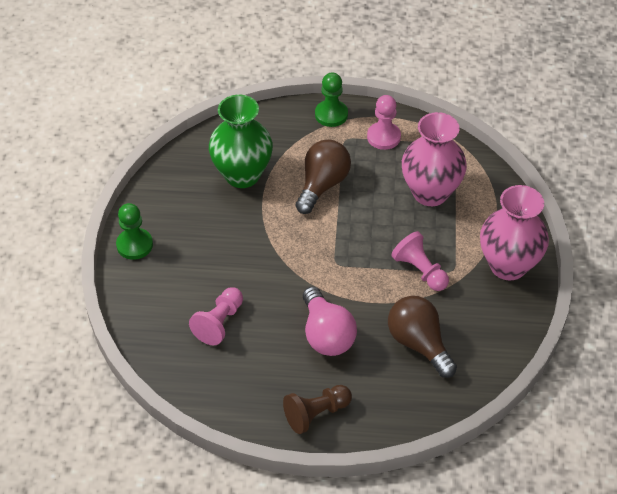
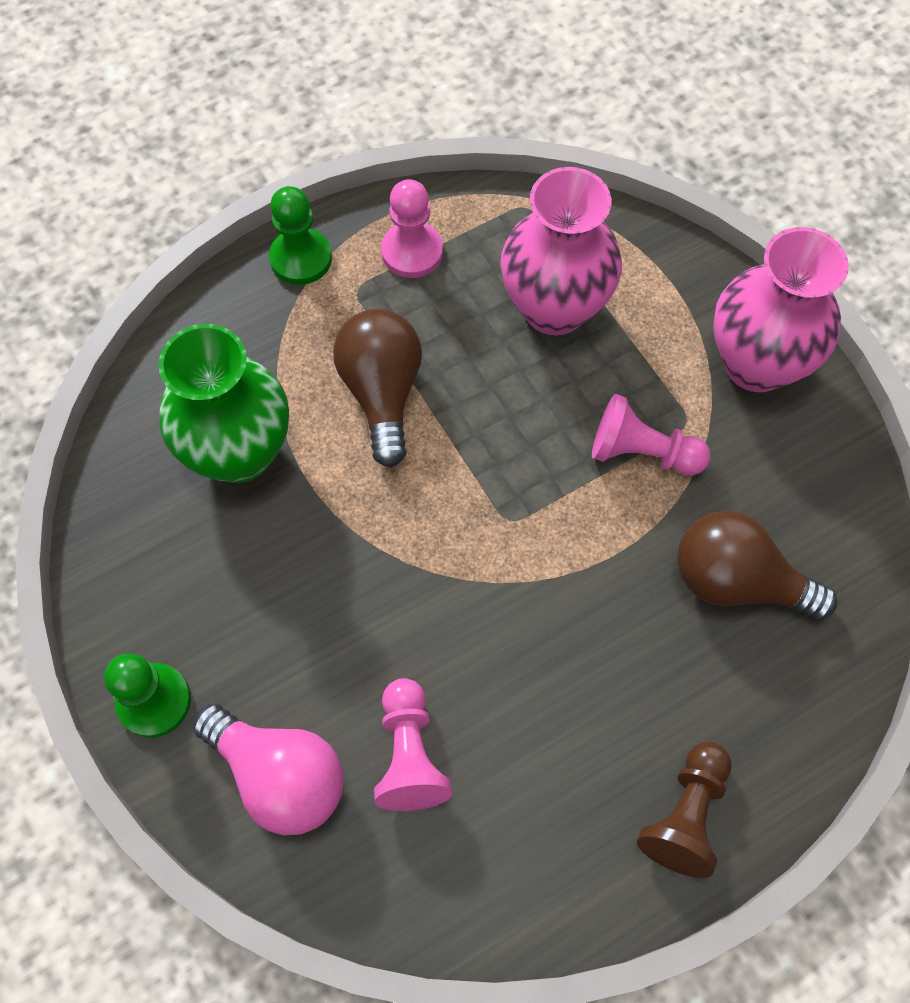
camera: 35 degrees left, 15 degrees up
pink light bulb [303,286,357,356] -> pink light bulb moved to [193,704,344,835]

